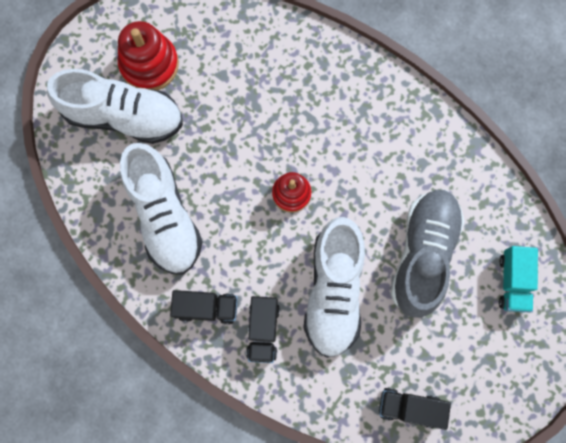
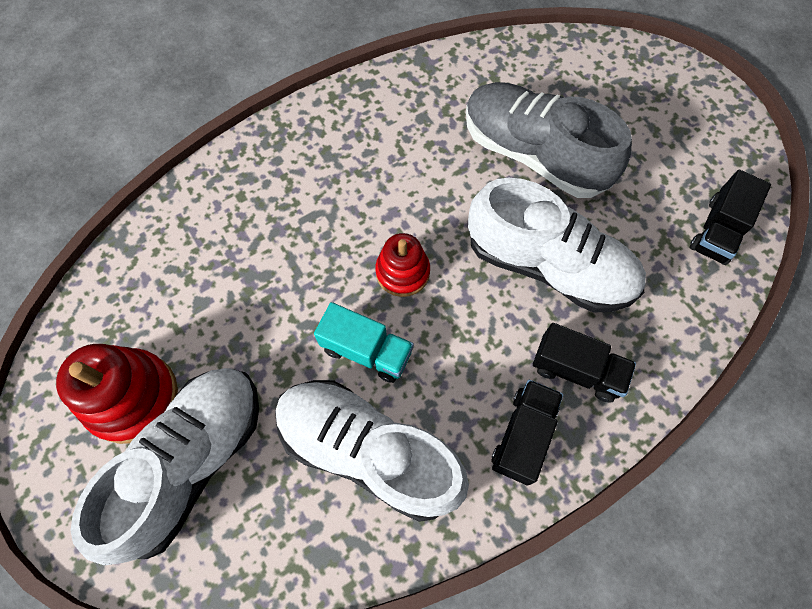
camera: 70 degrees left, 10 degrees down
white shoe [120,143,202,275] -> white shoe turned 150 degrees counterclockwise [275,380,469,522]
turquoise truck [499,246,538,313] -> turquoise truck moved to [314,302,414,383]

